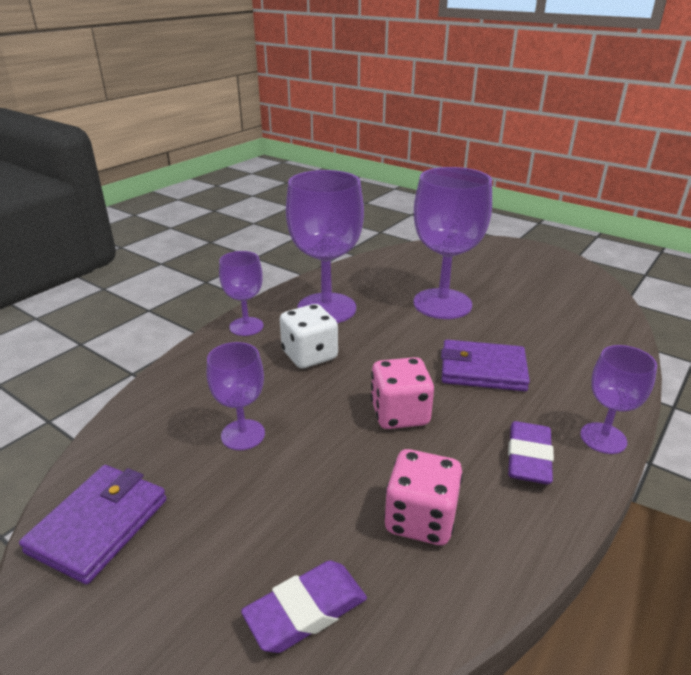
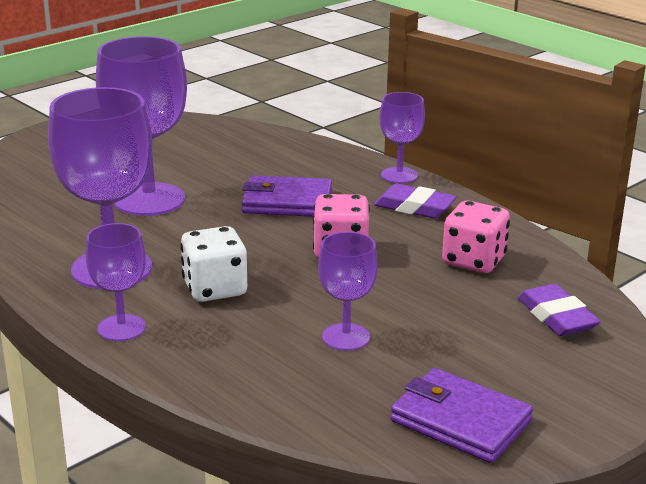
camera: 80 degrees left, 5 degrees down
purple wallet [441,340,530,391] -> purple wallet turned 75 degrees clockwise [242,175,332,217]

